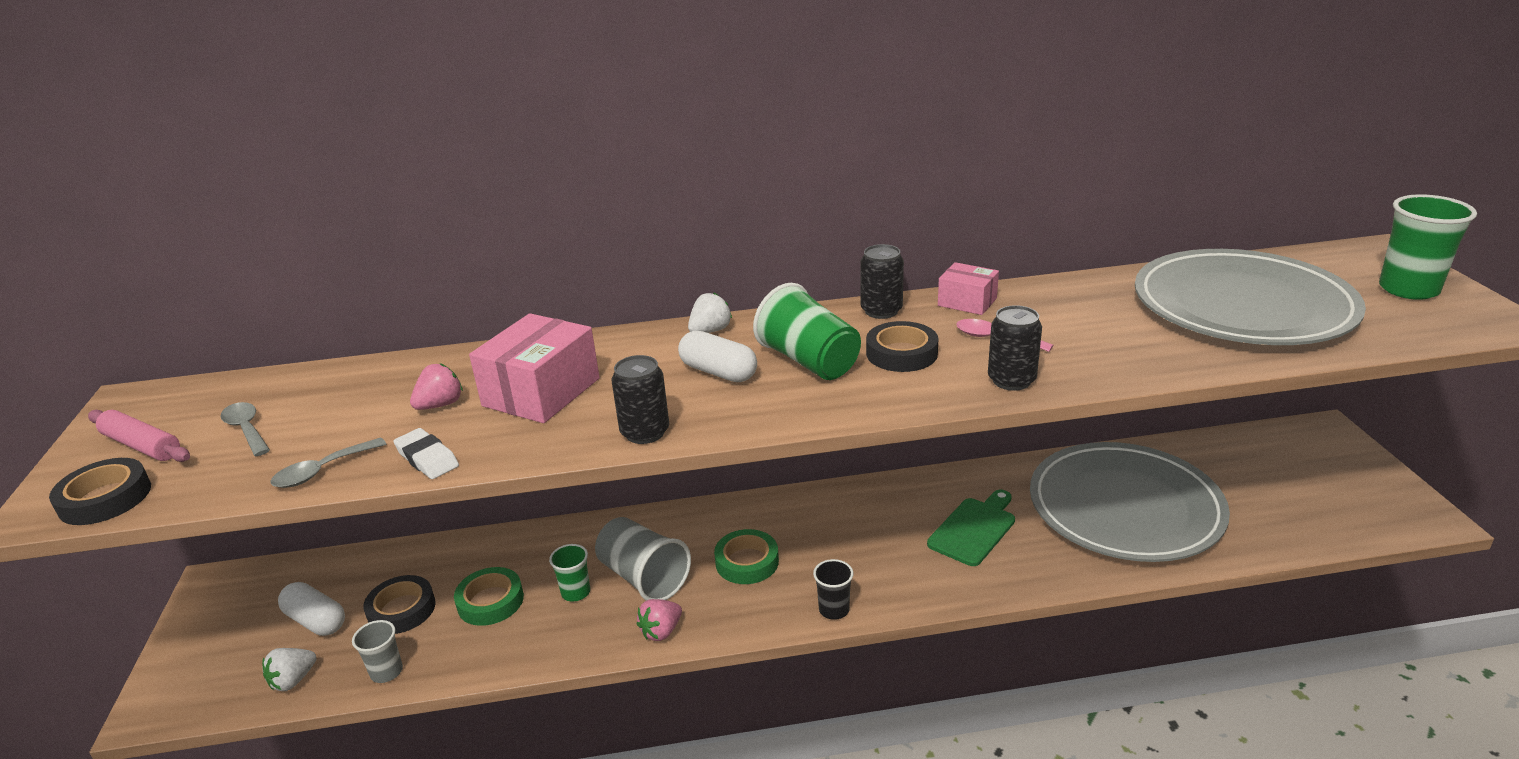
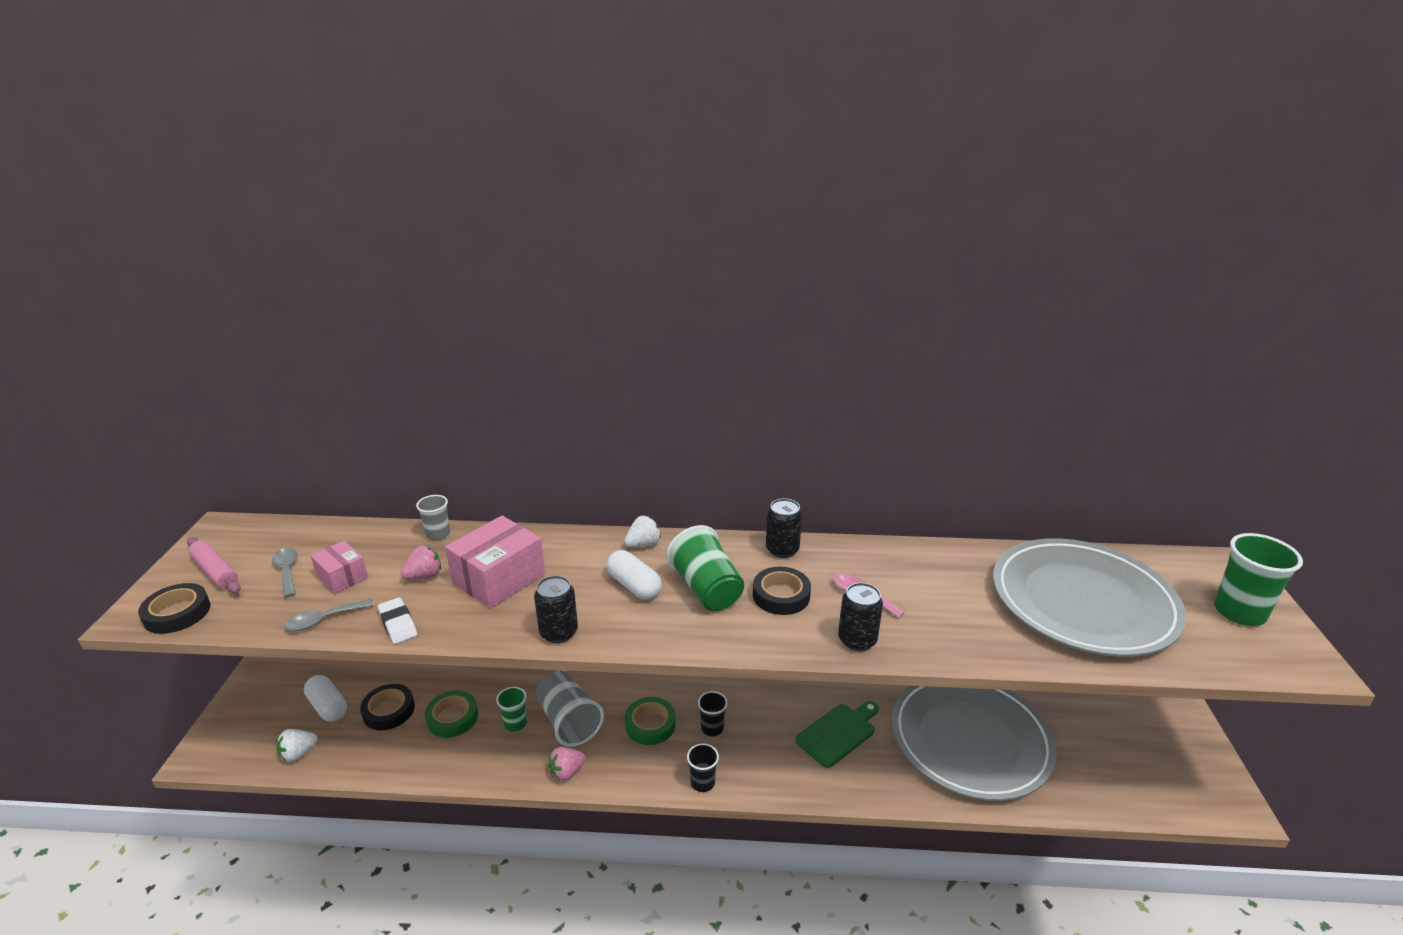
camera: 10 degrees right, 0 degrees up
grey cup [352,620,403,683] -> grey cup moved to [416,495,450,540]
pink box [938,262,999,315] -> pink box moved to [311,541,368,594]
none -> black cup [698,691,728,736]

